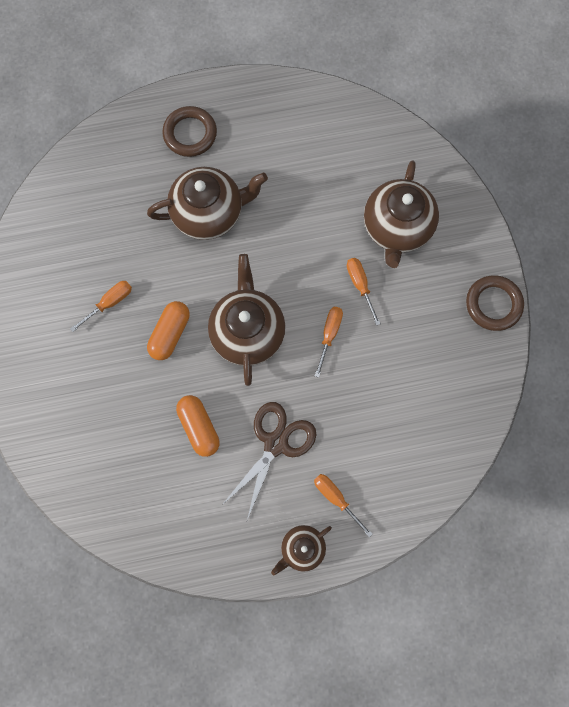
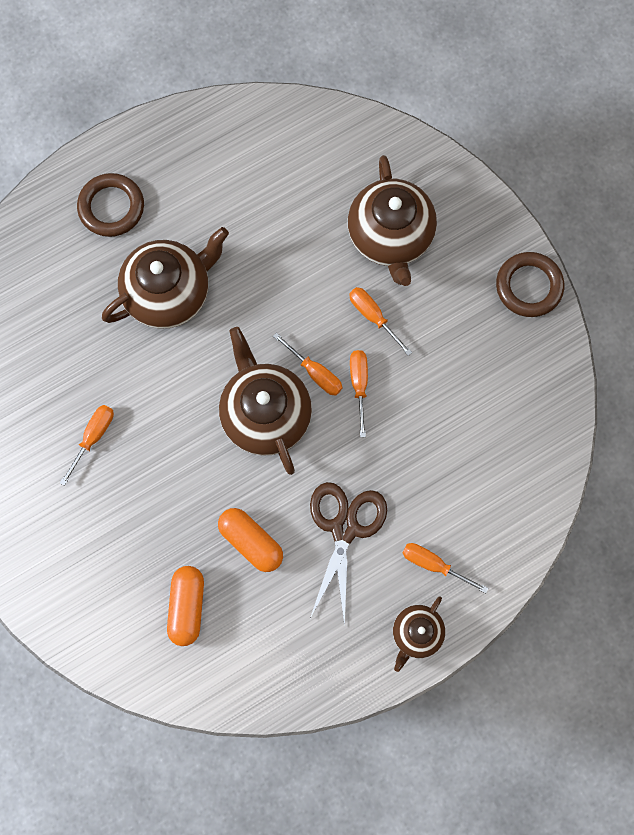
camera: 20 degrees left, 0 degrees up
orange capsule [147,301,190,360] -> orange capsule moved to [167,566,204,646]
none -> orange screwdriver [273,332,342,396]

